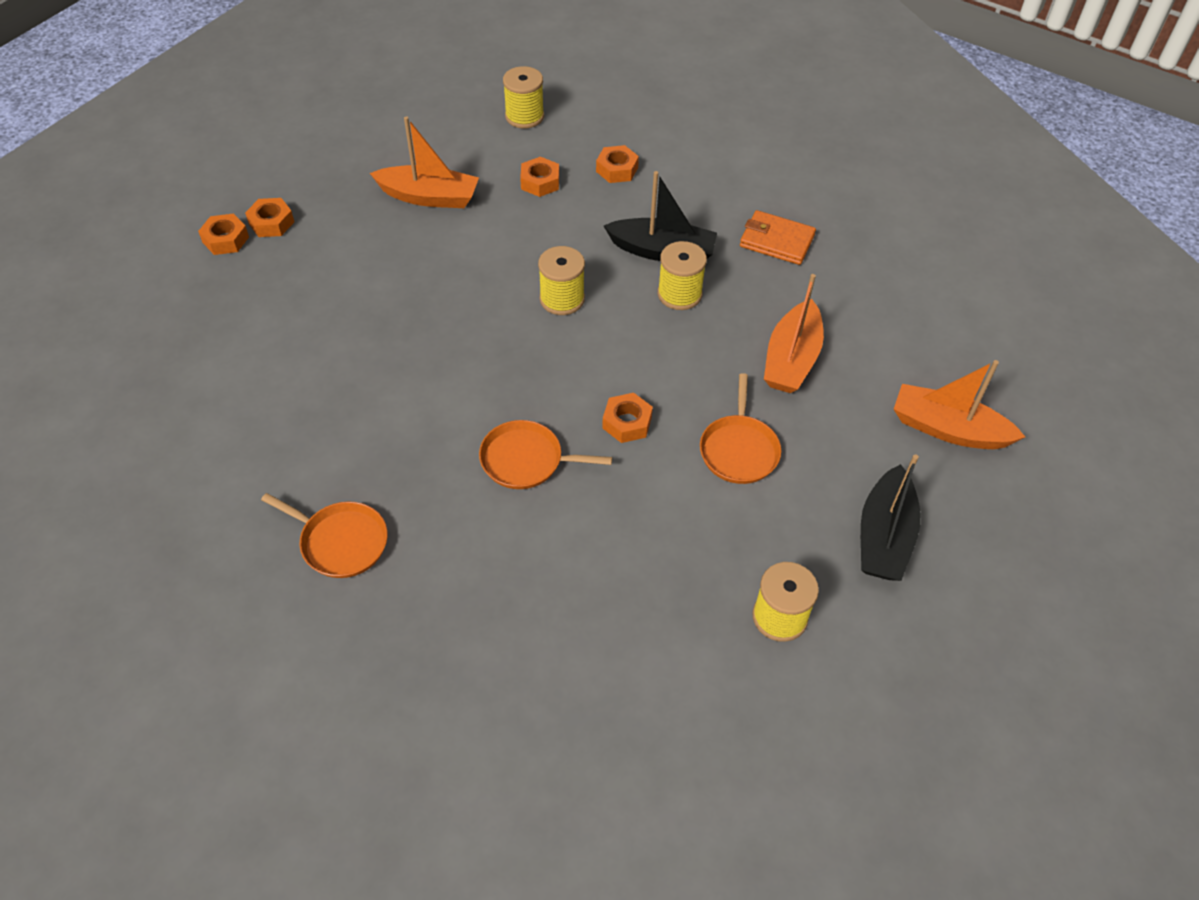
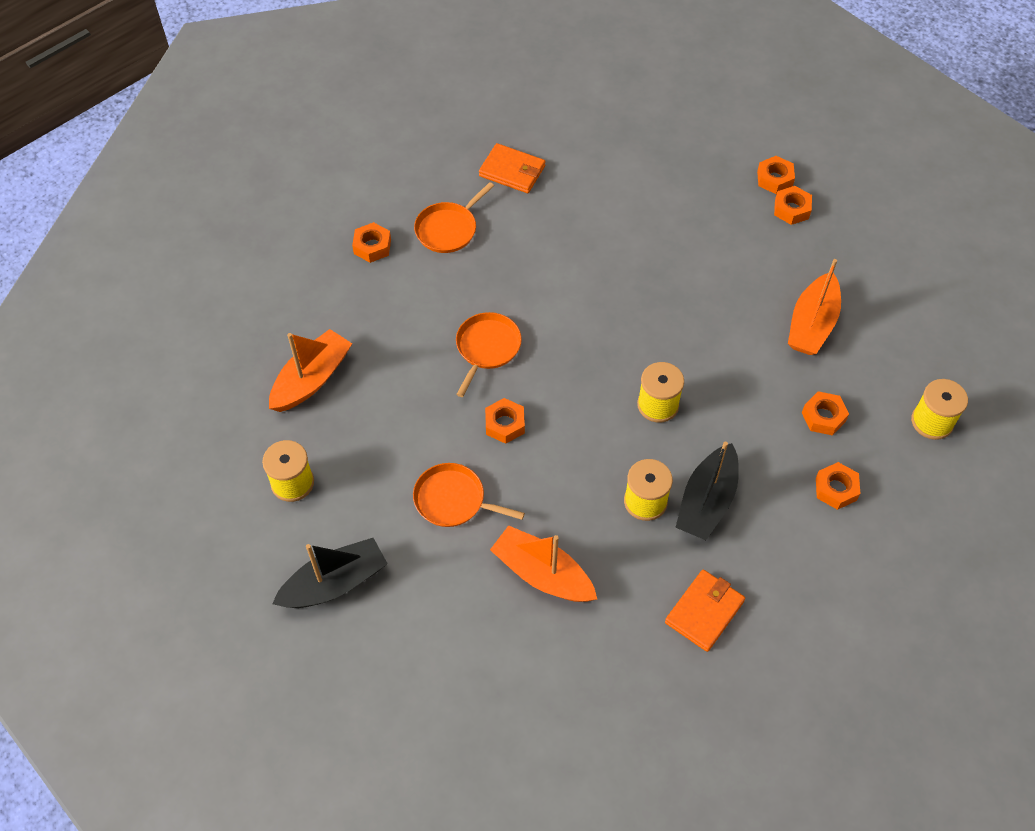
camera: 105 degrees right, 5 degrees up
black boat [861,454,921,581] -> black boat turned 120 degrees clockwise [272,538,388,608]
orange boat [894,360,1025,449] -> orange boat moved to [269,329,352,412]
none -> orange nut [352,222,391,263]
none -> orange wallet [479,143,546,193]

